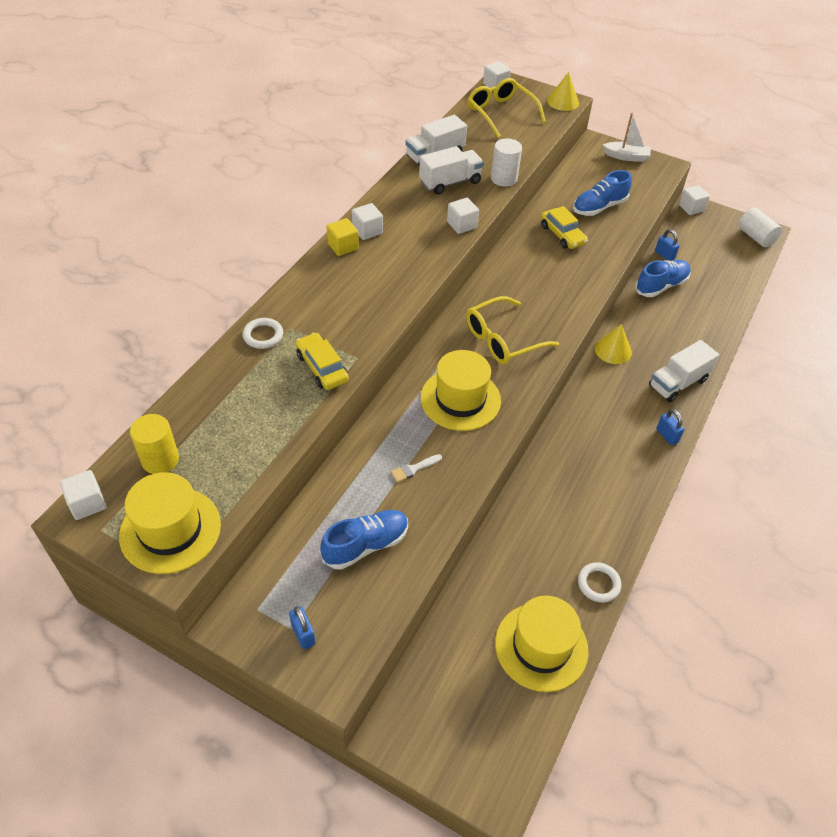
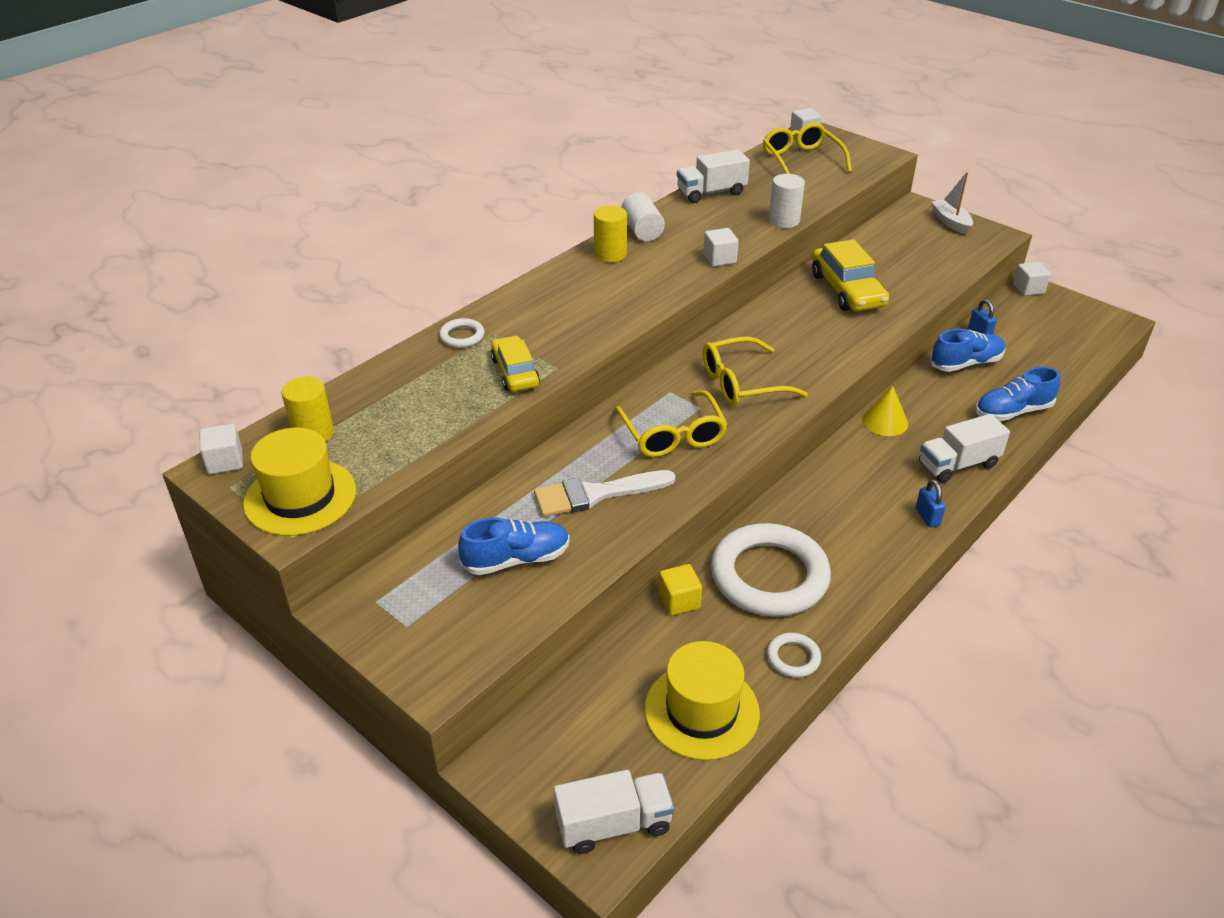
camera: 15 degrees right, 10 degrees down
blue padlock [289,606,316,650] -> none
yellow cube [327,218,359,256] -> yellow cube moved to [659,564,702,615]
white cube [352,203,383,240] -> yellow cylinder [594,206,627,262]
white brush [391,454,442,482] -> white brush [534,470,675,517], size x2.21
white truck [419,146,484,195] -> white truck moved to [554,770,674,854]
yellow hat [421,350,501,431] -> yellow glasses [615,390,728,457]
yellow car [540,206,588,249] -> yellow car [812,239,889,311], size x1.54
yellow cone [547,72,579,111] -> none
blue shoe [573,170,632,216] -> blue shoe moved to [976,367,1060,421]
white boat [603,113,651,162] -> white boat turned 135 degrees counterclockwise [931,172,973,234]
white cylinder [738,207,782,247] -> white cylinder moved to [621,193,665,241]
none -> white ring [711,523,831,617]

